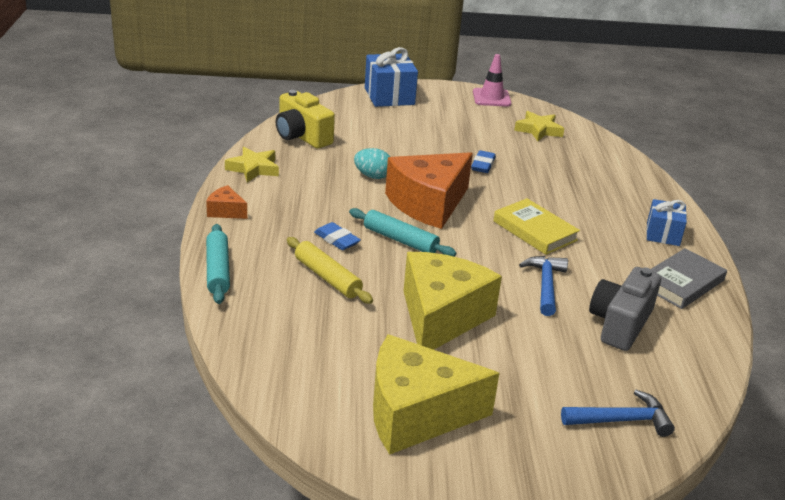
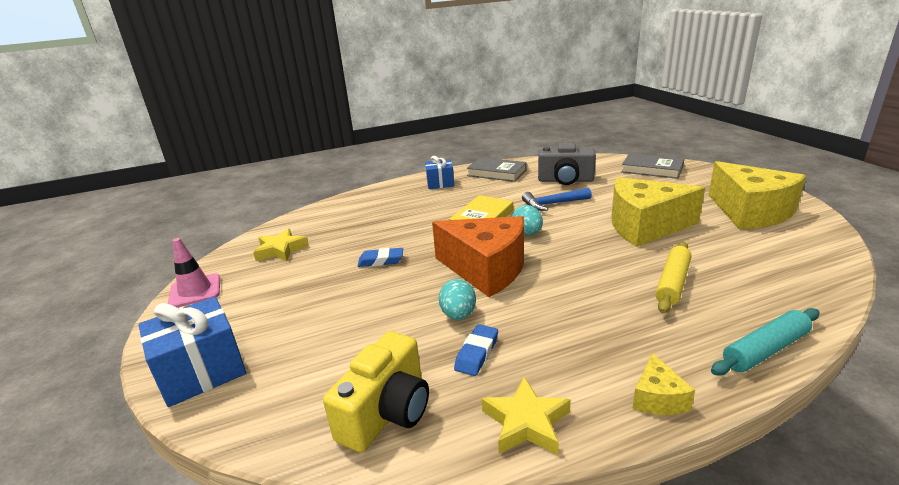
camera: 105 degrees left, 5 degrees down
orange cheese [206,185,247,219] -> yellow cheese [632,353,695,415]
blue eraser [314,222,361,250] -> blue eraser moved to [454,324,498,376]
turquoise rolling pin [349,208,456,257] -> none
blue hammer [561,390,675,437] -> grey book [621,153,684,179]
none -> turquoise egg [512,205,543,235]

